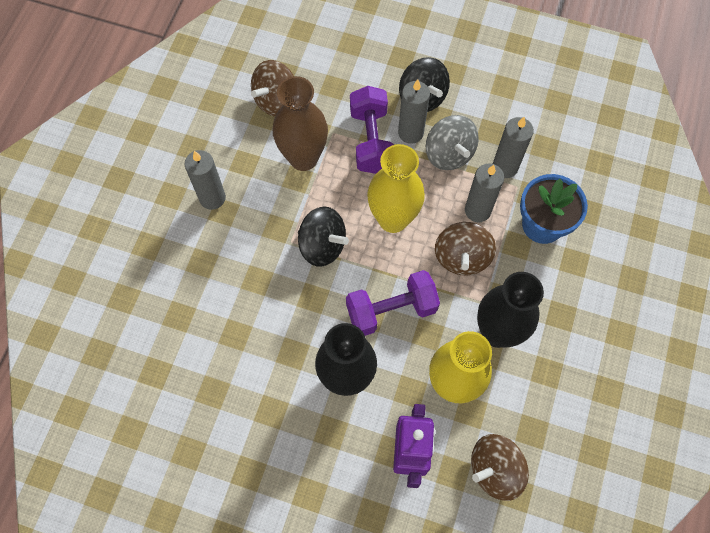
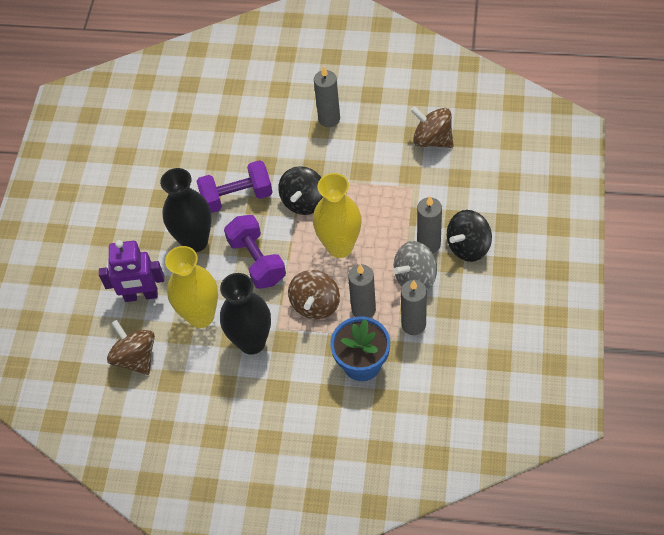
camera: 85 degrees right, 10 degrees down
brown vase [273,76,328,171] -> none
purple dumbbell [350,86,394,174] -> purple dumbbell moved to [196,160,273,213]
brown spinning top [435,222,496,275] -> brown spinning top turned 75 degrees counterclockwise [288,270,340,319]

